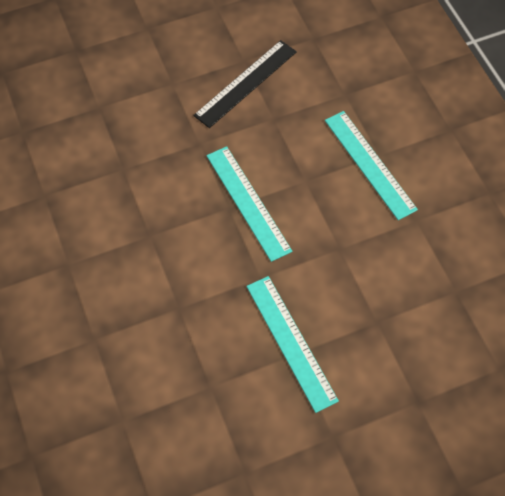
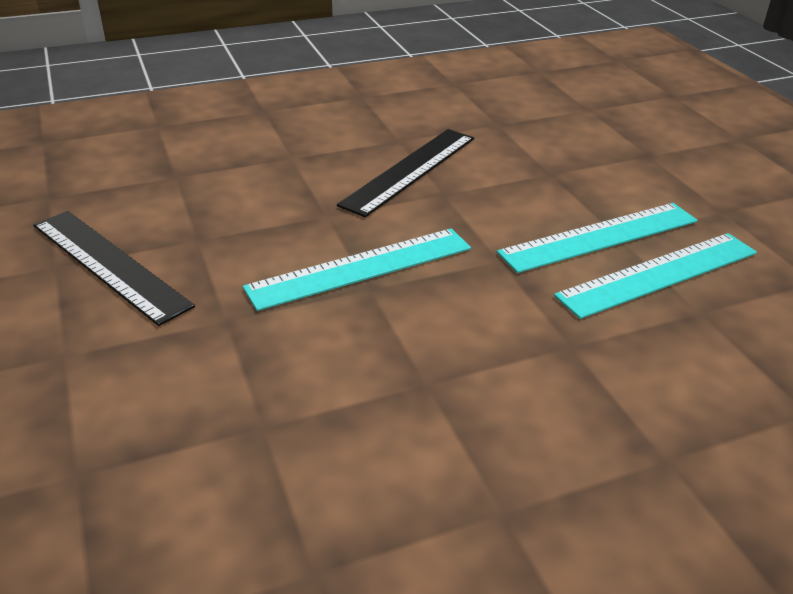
camera: 90 degrees left, 25 degrees down
turquoise ruler [325,111,418,220] -> turquoise ruler moved to [554,233,757,319]
none -> black ruler [337,129,474,217]

